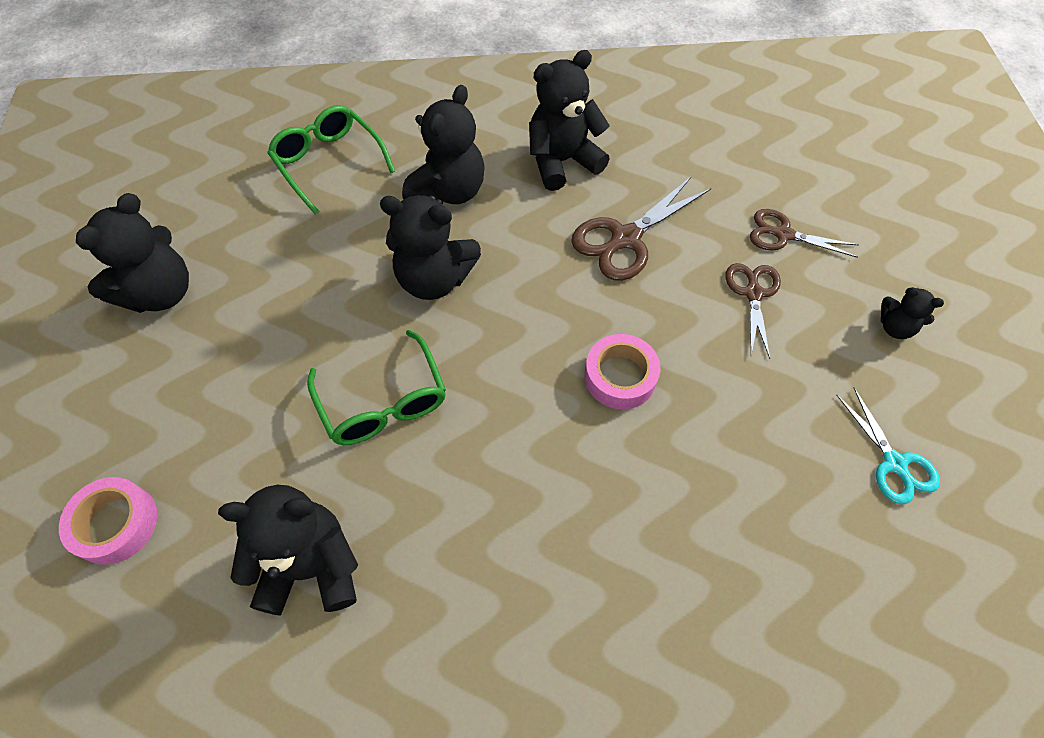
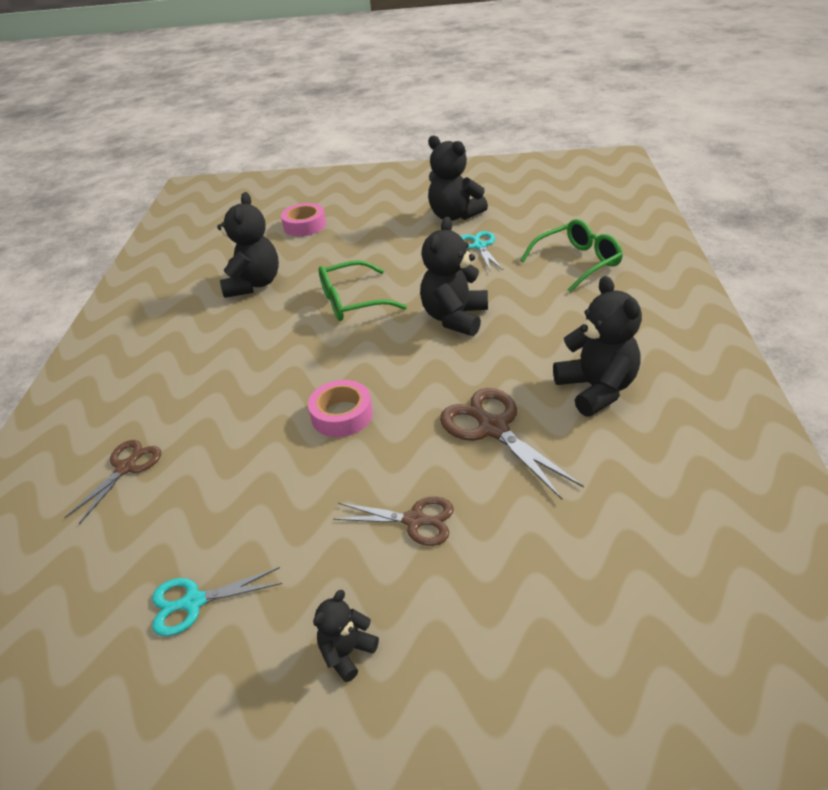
camera: 100 degrees right, 20 degrees down
black teddy bear [402,85,485,205] -> none
brown scissors [750,209,859,258] -> brown scissors moved to [64,440,161,524]
none -> turquoise scissors [461,231,503,272]

